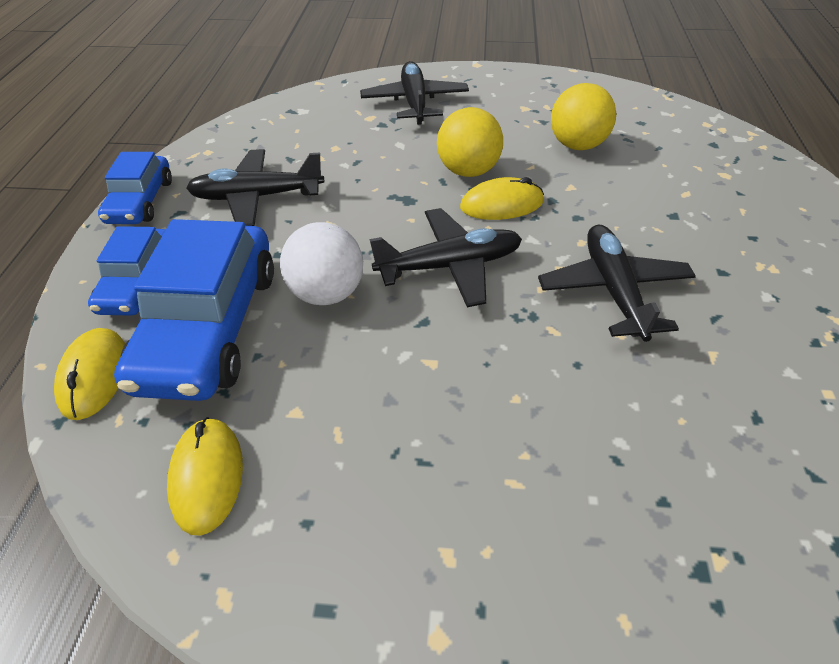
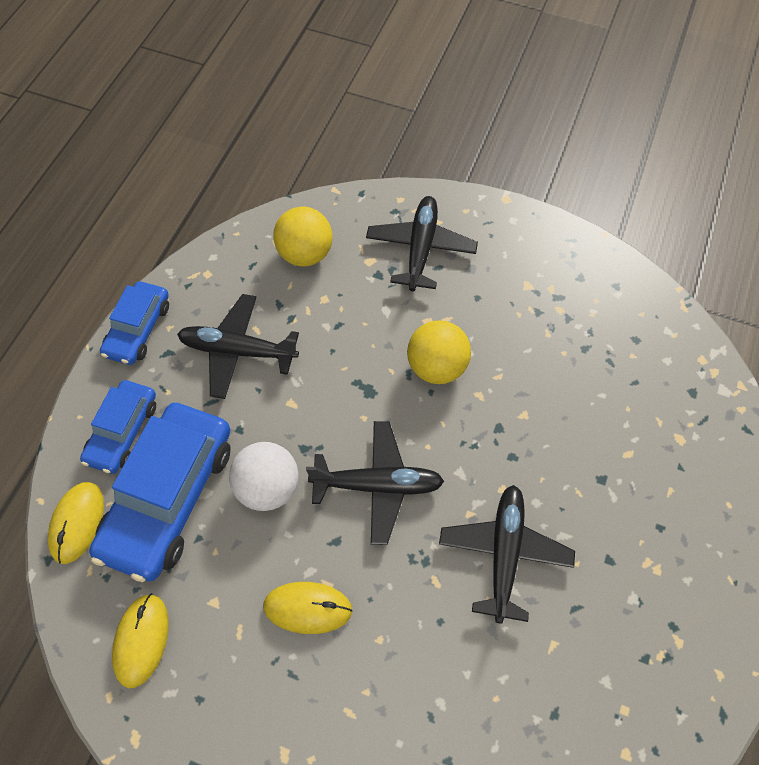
camera: 15 degrees right, 15 degrees up
yellow mouse [460,177,544,220] -> yellow mouse moved to [263,582,353,634]
yellow ball [551,83,616,150] -> yellow ball moved to [273,207,333,267]

